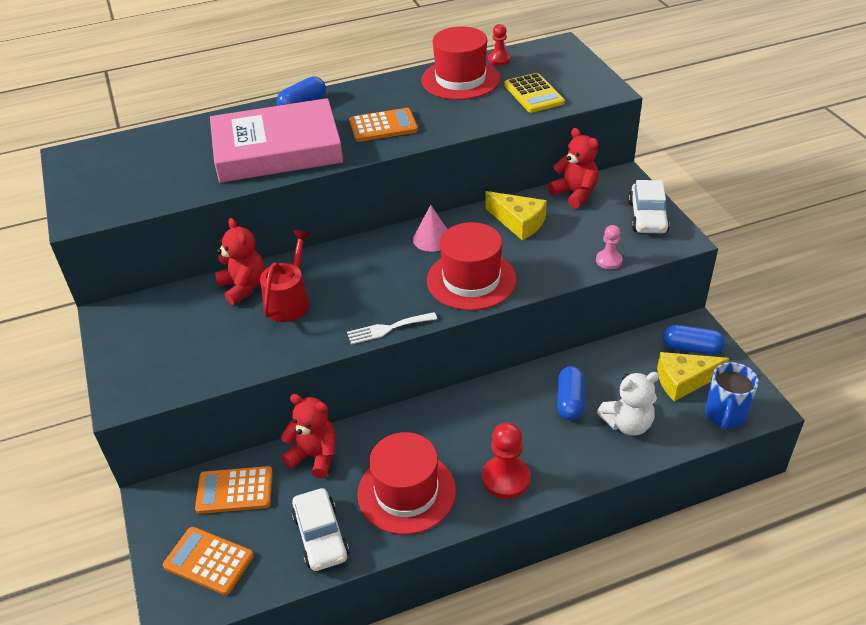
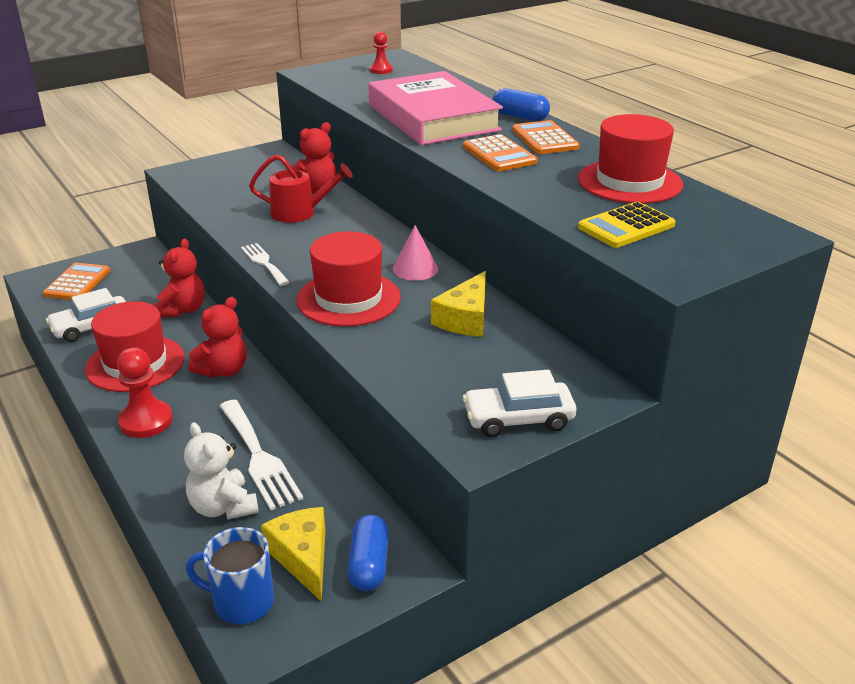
camera: 75 degrees right, 10 degrees down
orange calculator [195,466,273,514] -> orange calculator moved to [512,120,580,154]
red pawn [488,24,511,66] -> red pawn moved to [370,32,393,74]
red teddy bear [548,128,598,209] -> red teddy bear moved to [188,297,247,378]
blue capsule [557,366,585,421] -> white fork [219,400,303,510]
pink pawn [596,225,622,269] -> none

